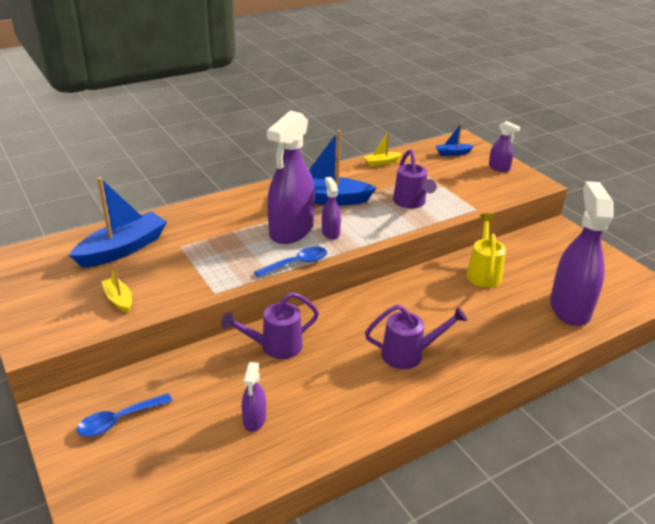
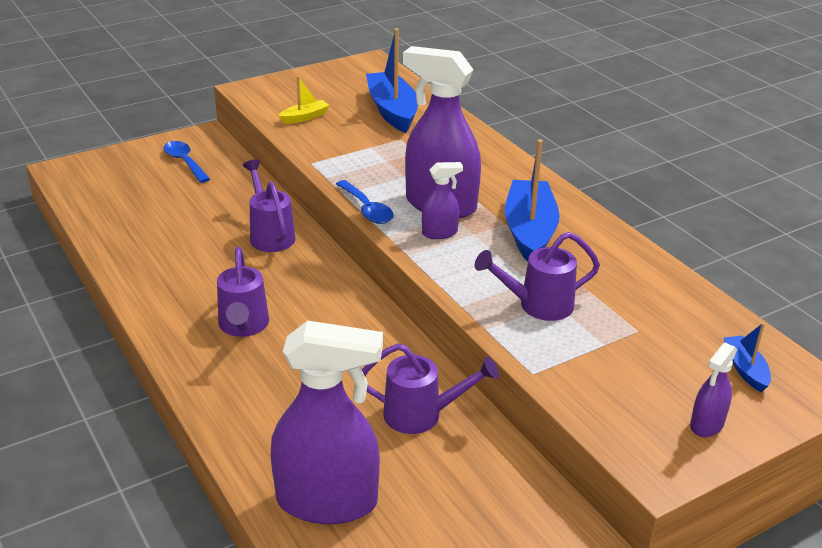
camera: 90 degrees right, 0 degrees up
blue boat [69,177,167,268] -> blue boat turned 150 degrees counterclockwise [366,28,418,133]
purple spray bottle [242,362,266,432] -> none
yellow boat [363,131,402,167] -> none
yellow watering can [466,213,506,288] -> purple watering can [362,343,499,434]

